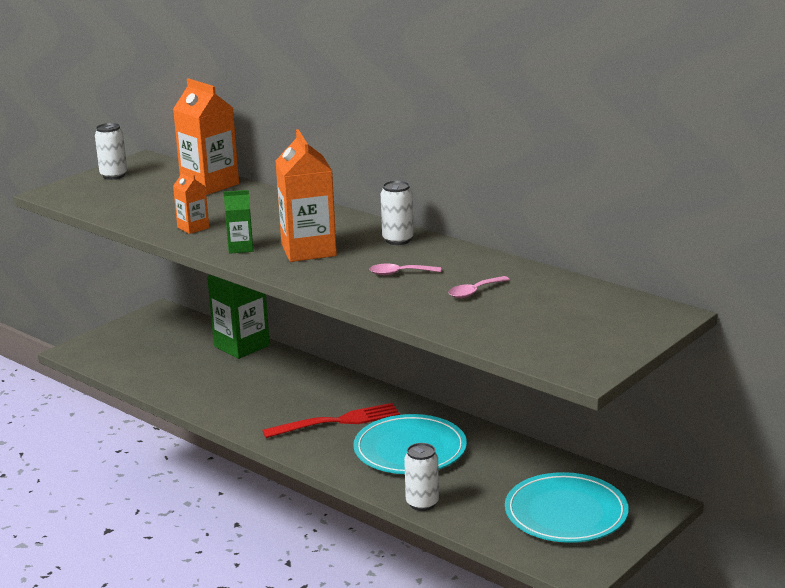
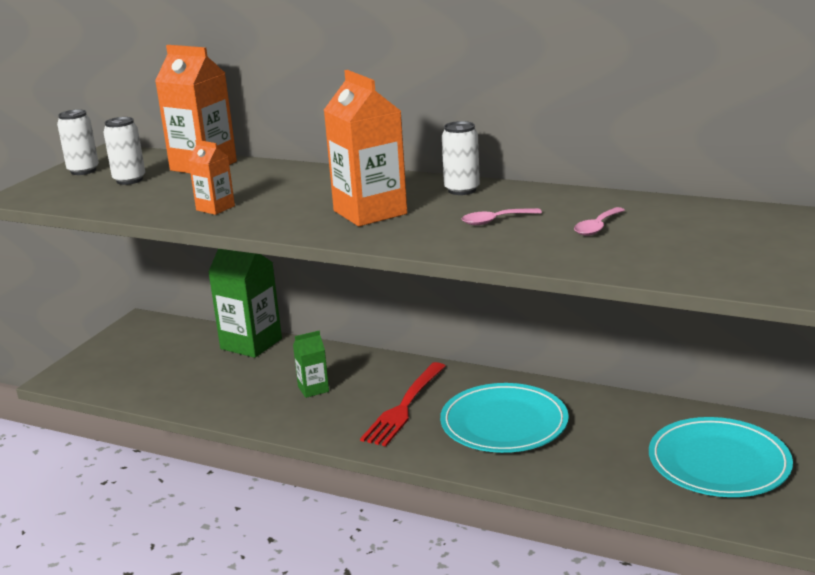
camera: 15 degrees left, 0 degrees up
green carton [224,190,253,254] -> green carton moved to [293,331,329,398]
red fork [262,403,400,438] -> red fork turned 150 degrees clockwise [360,362,446,446]
white can [404,443,439,511] -> white can moved to [103,117,145,185]

